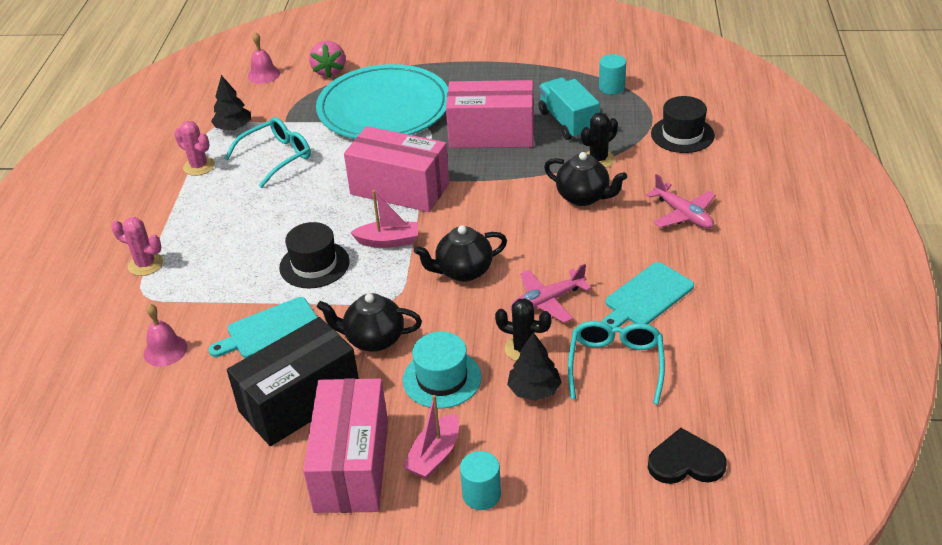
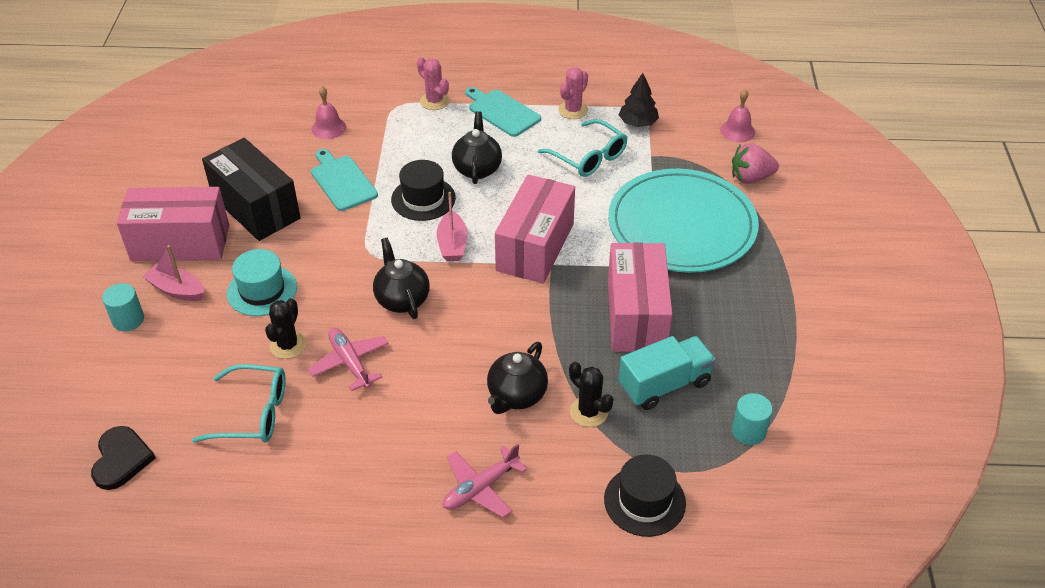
camera: 85 degrees right, 5 degrees up
pink cactus [111,217,163,276] -> pink cactus turned 60 degrees counterclockwise [417,57,449,110]
black teapot [317,293,422,352] -> black teapot moved to [452,111,502,184]
black tree [507,332,562,401] -> none
turquoise cutting board [602,262,694,328] -> turquoise cutting board moved to [465,87,541,137]

